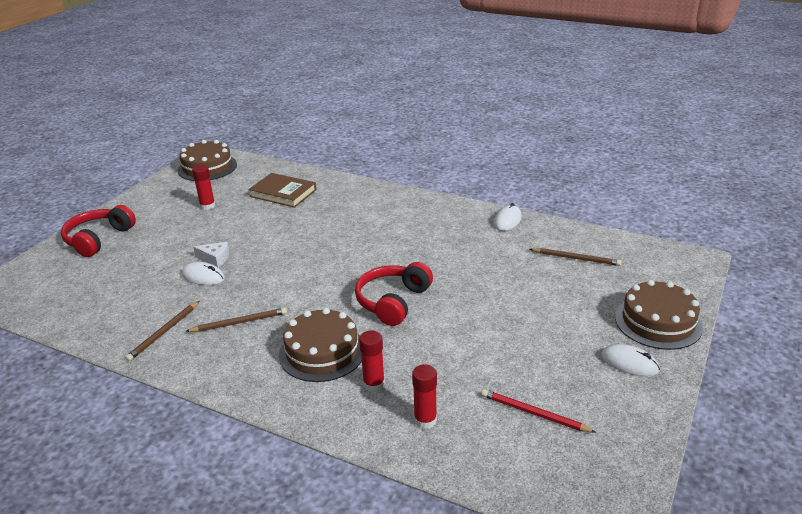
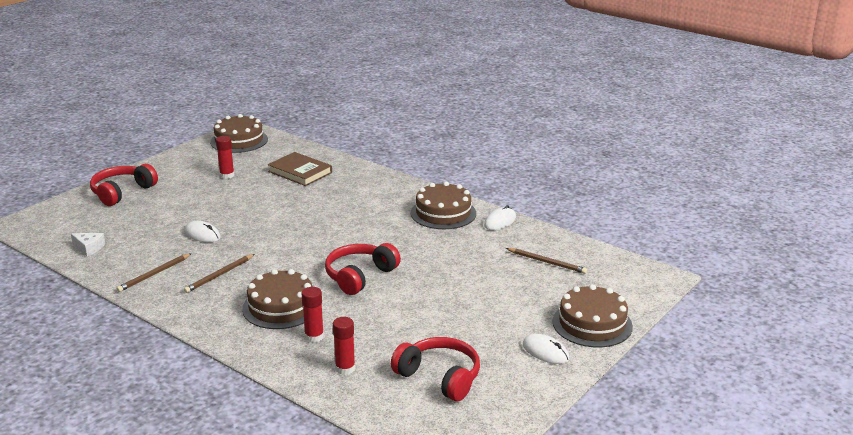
camera: 10 degrees right, 5 degrees down
brown pencil [185,308,287,332] -> brown pencil turned 135 degrees clockwise [184,254,255,293]
white cheese [193,242,229,267] -> white cheese moved to [71,233,105,256]
red pencil [481,389,596,433] -> red headphones [391,337,480,401]
none -> brown cake [411,182,476,229]

